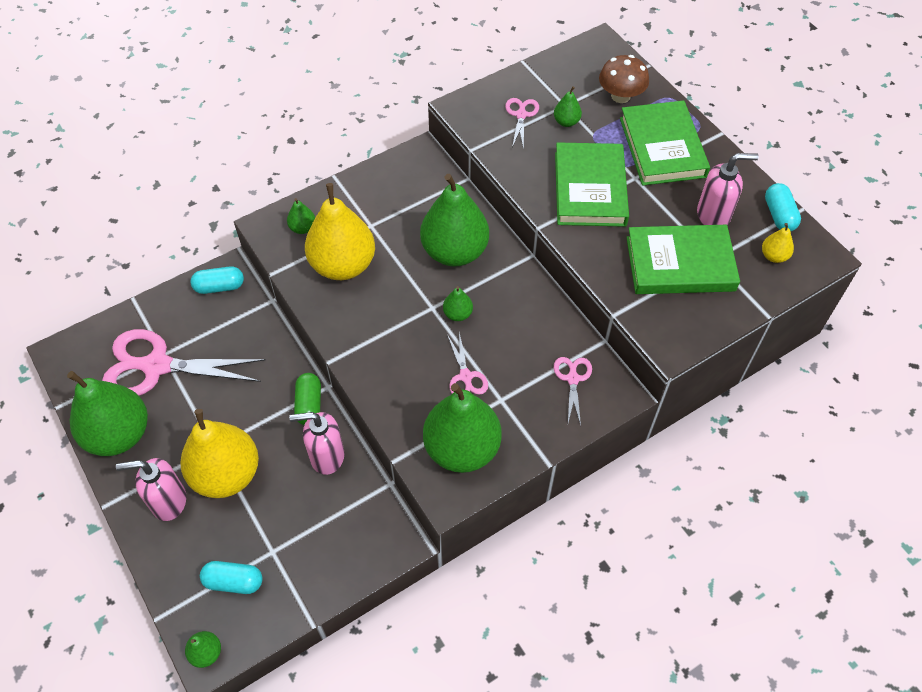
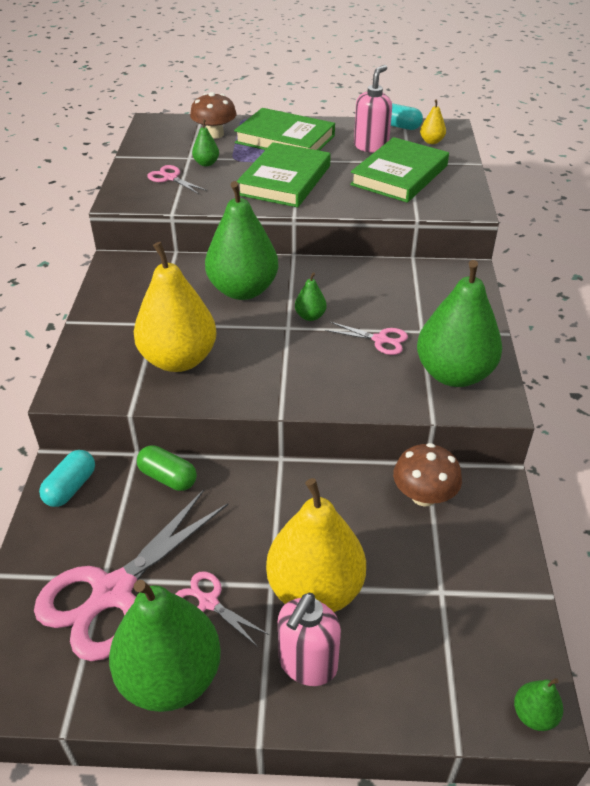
camera: 55 degrees left, 15 degrees down
turquoise capsule [200,561,263,594] -> none
green pear [287,198,315,234] -> none
pink soap dispenser [289,412,344,475] -> none
green capsule [294,373,321,425] -> green capsule moved to [137,445,197,491]
pink scissors [554,357,592,425] -> pink scissors moved to [175,571,269,647]
green book [555,142,629,227] -> green book turned 75 degrees clockwise [237,142,331,207]
none -> brown mushroom [393,443,462,507]

